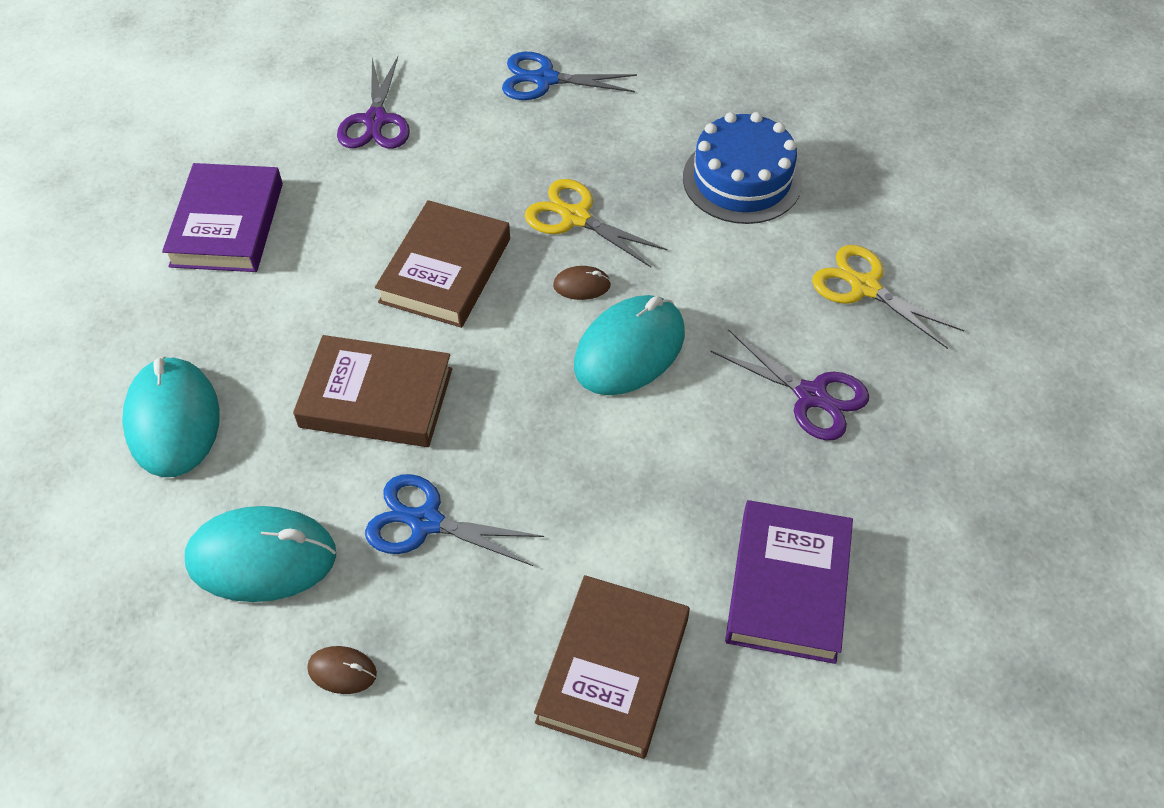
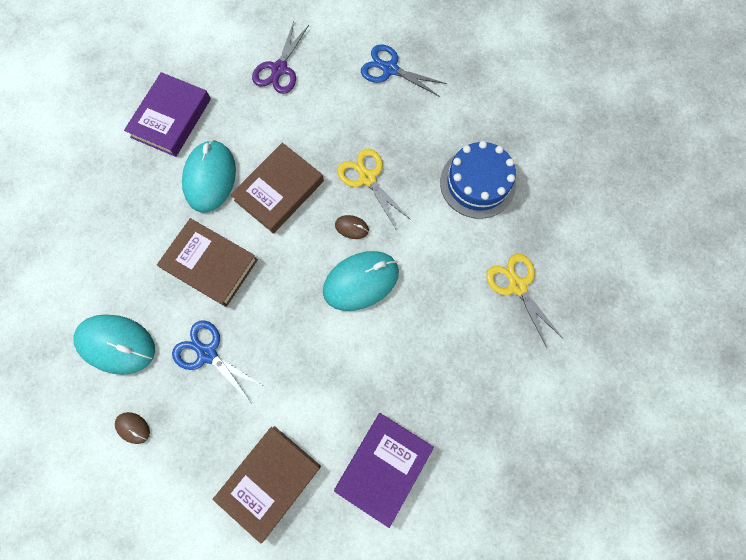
camera: 20 degrees right, 20 degrees up
turquoise mouse [122,356,220,477] -> turquoise mouse moved to [182,140,236,213]
purple scissors [710,329,869,441] -> none

